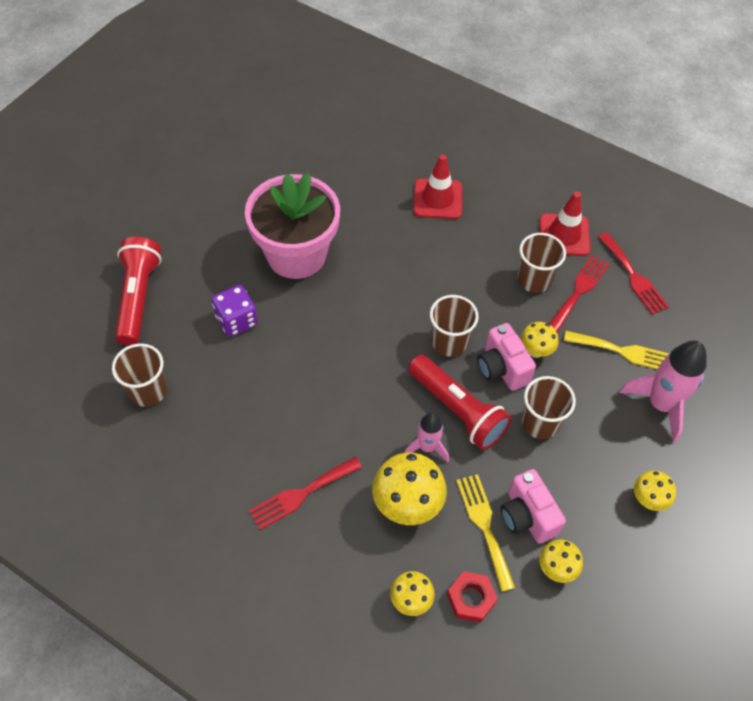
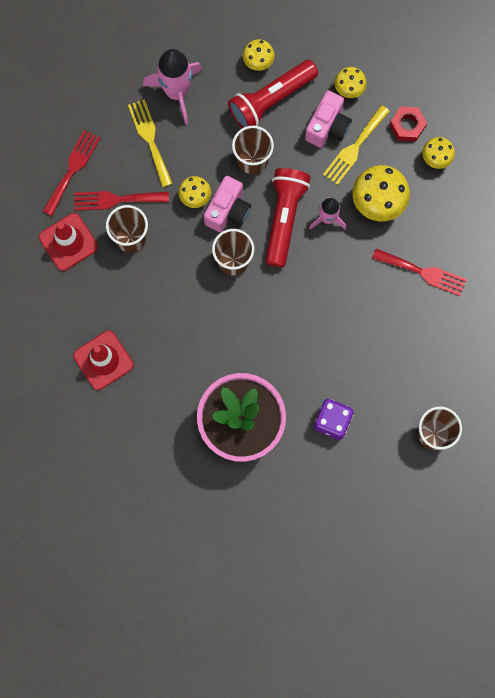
camera: 125 degrees left, 20 degrees up
red flashlight [115,237,162,345] -> red flashlight moved to [228,60,318,128]

